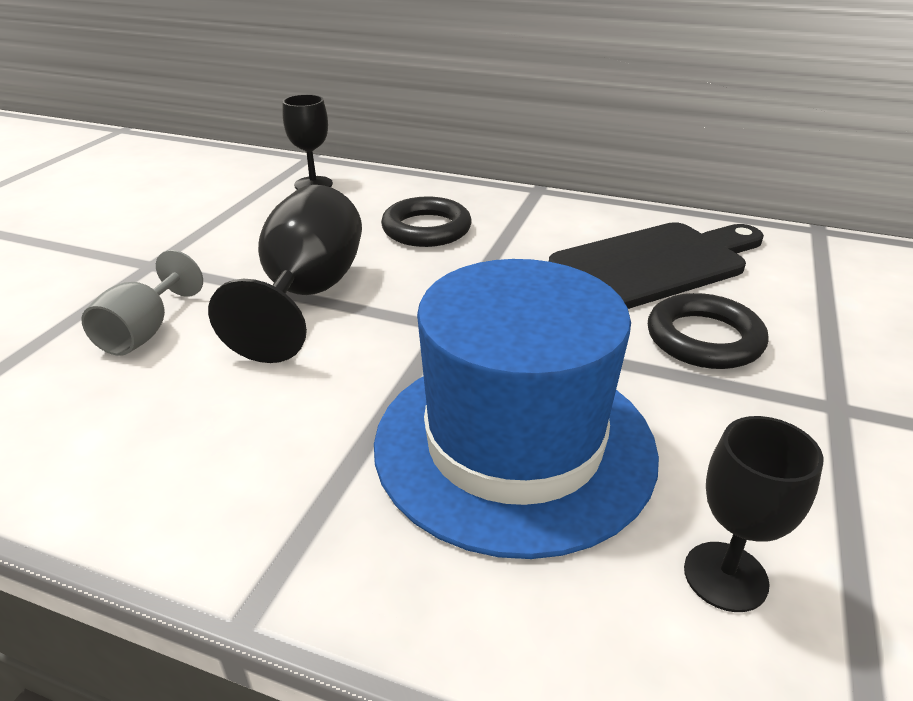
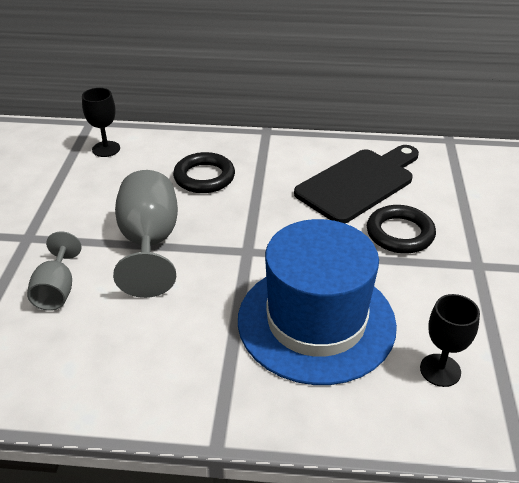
camera: 15 degrees left, 5 degrees up
black goblet [208,185,362,363] -> grey goblet [113,170,178,298]

